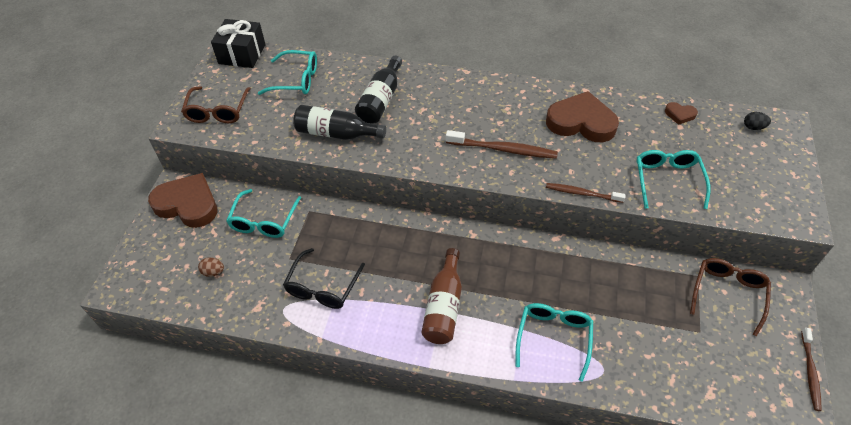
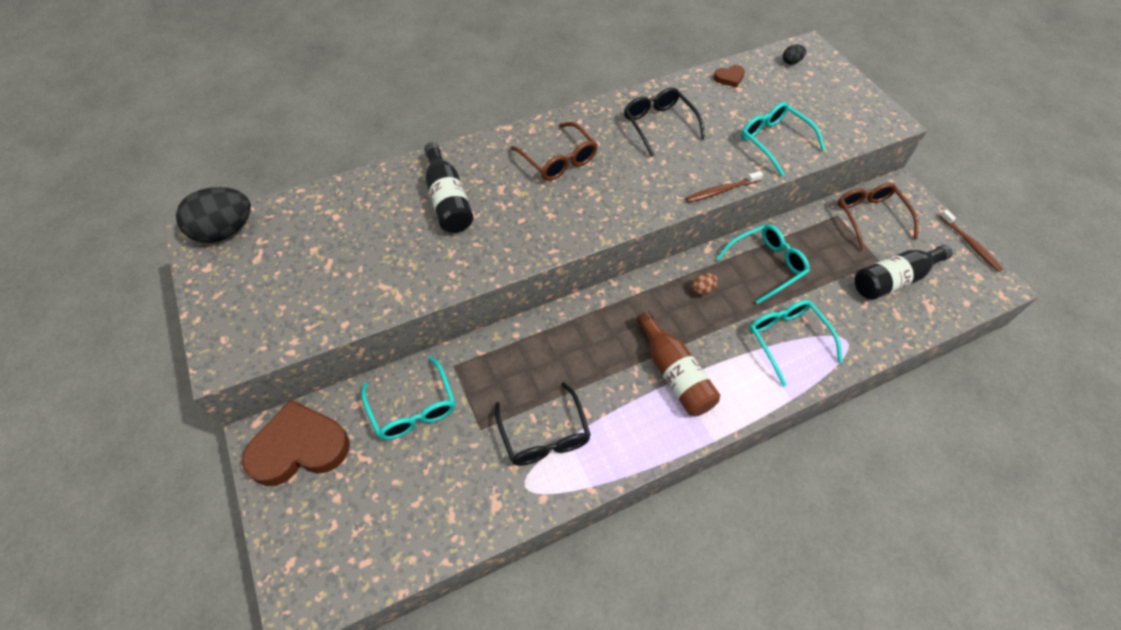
camera: 40 degrees left, 5 degrees up
brown glasses [181,86,251,123] -> brown glasses moved to [510,122,598,181]
brown egg [198,257,224,277] -> brown egg moved to [691,273,718,296]
black gift [211,19,266,68] -> black egg [176,187,251,243]
turquoise glasses [258,50,317,95] -> turquoise glasses moved to [716,224,810,304]
black bottle [293,105,386,140] -> black bottle moved to [855,245,953,300]
brown toothbrush [446,130,558,159] -> none
brown heart [546,91,619,142] -> black glasses [624,88,705,157]

